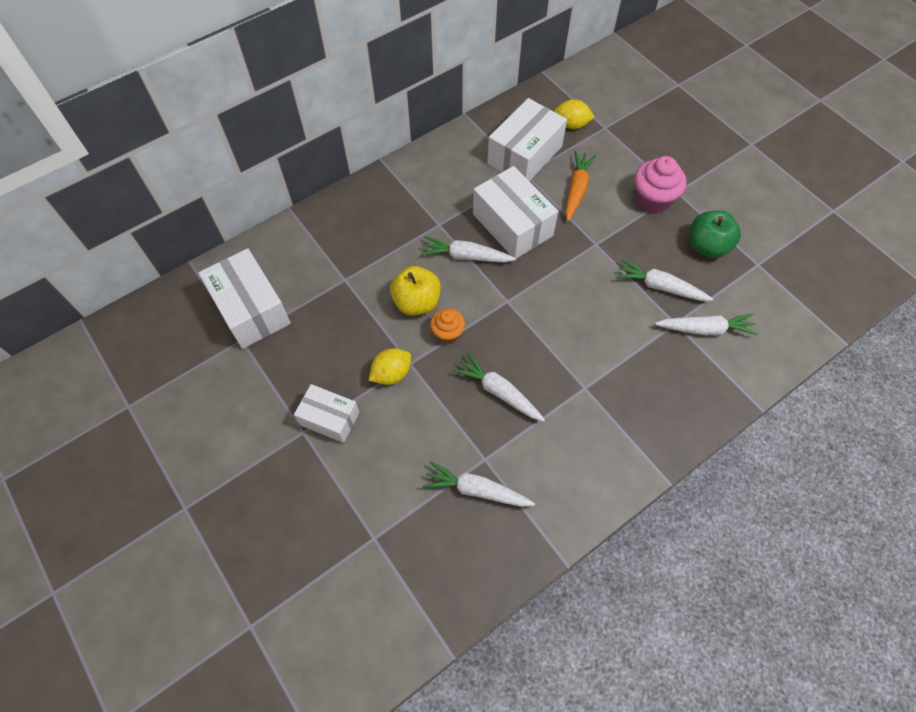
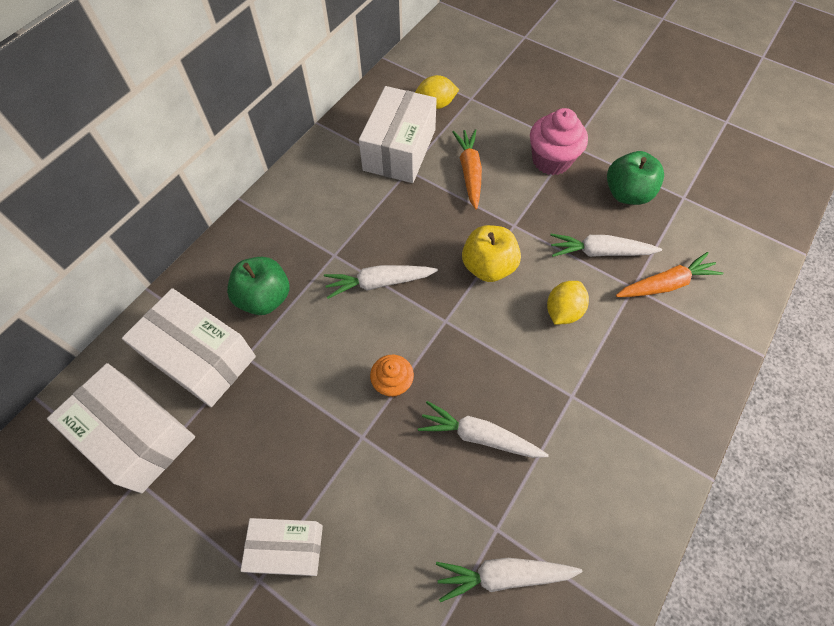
camera: 20 degrees left, 0 degrees up
yellow lemon [369,348,411,385] -> yellow lemon moved to [547,281,589,325]
yellow apple [390,266,441,315] -> yellow apple moved to [462,225,521,282]
white box [473,166,558,259] -> white box moved to [122,288,256,407]
white carrot [655,313,758,335] -> orange carrot [616,252,724,297]
none -> green apple [227,257,289,315]

